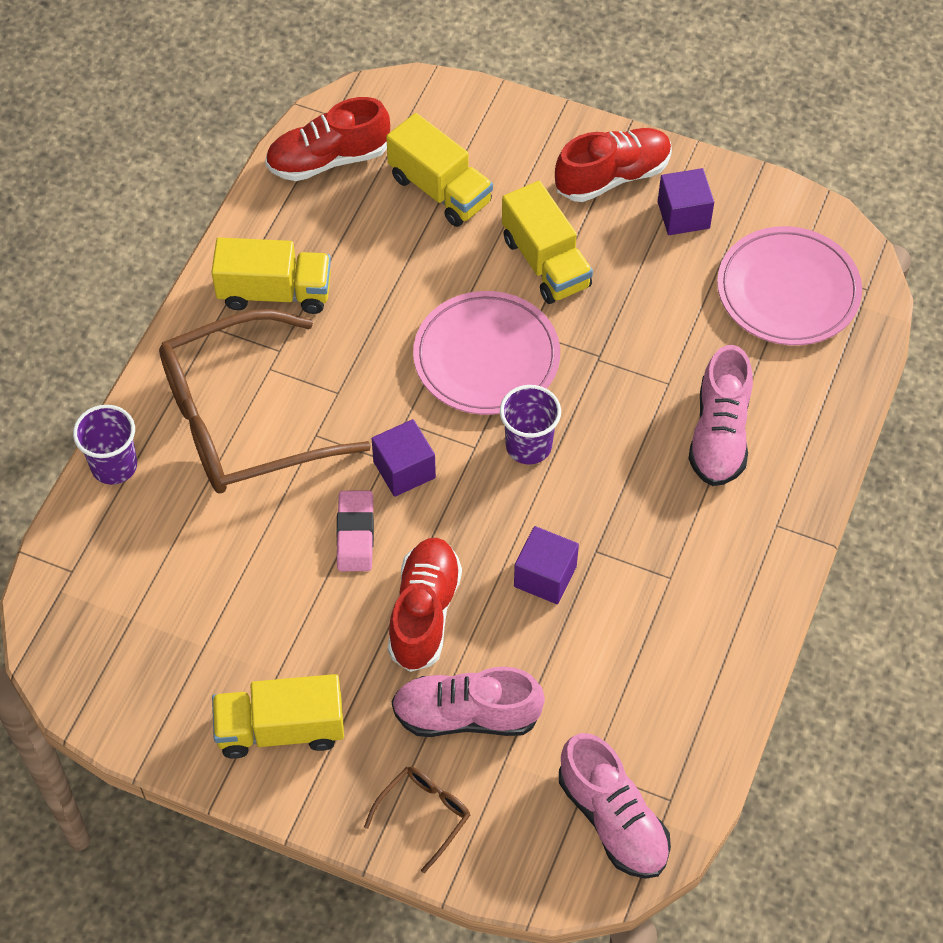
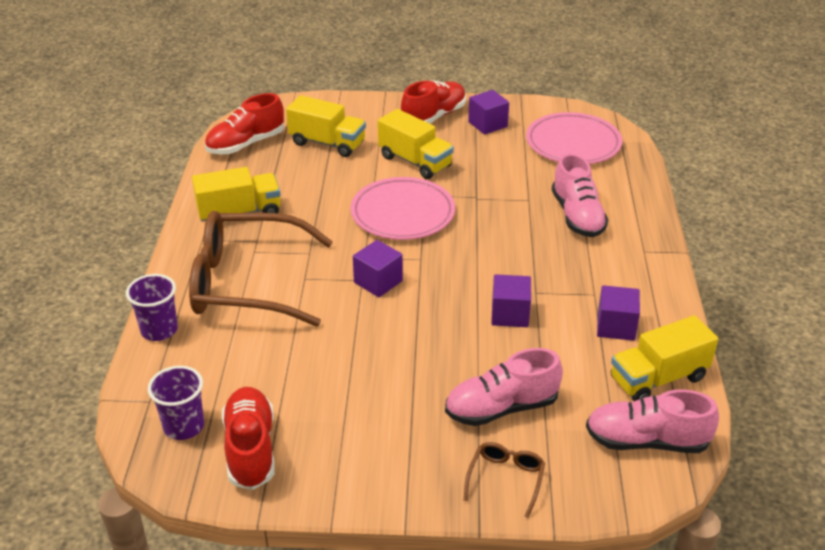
camera: 20 degrees left, 20 degrees down
brown glasses [159,309,371,493] -> brown glasses turned 45 degrees clockwise [189,211,333,327]
yellow truck [212,674,344,759] -> yellow truck moved to [611,315,718,401]
pink eraser [336,491,374,571] -> none
red shoe [388,538,462,672] -> red shoe moved to [222,387,275,490]
purple cup [500,385,561,465] -> purple cup moved to [148,366,204,440]
pink shoe [559,733,671,879] -> pink shoe turned 150 degrees clockwise [586,390,719,453]
none -> purple cube [597,285,640,341]

